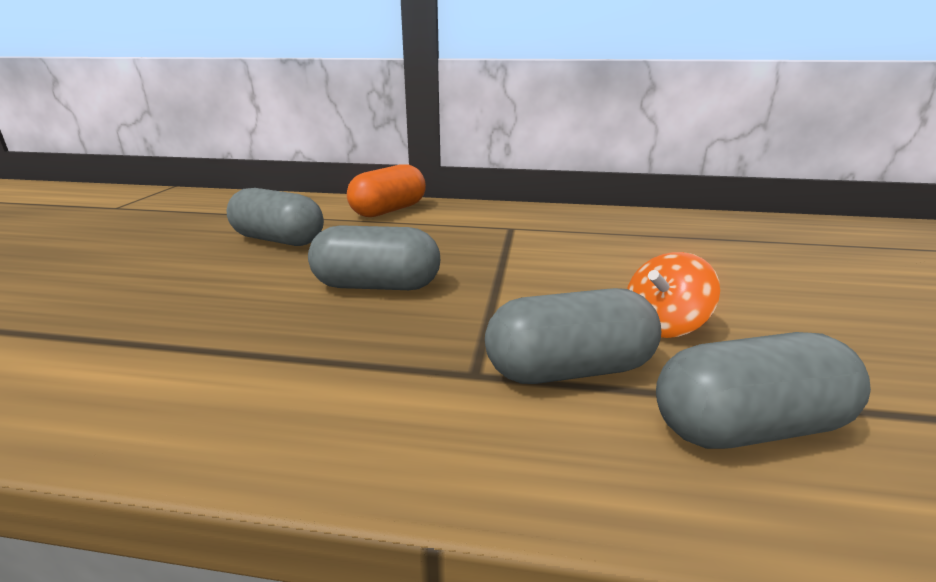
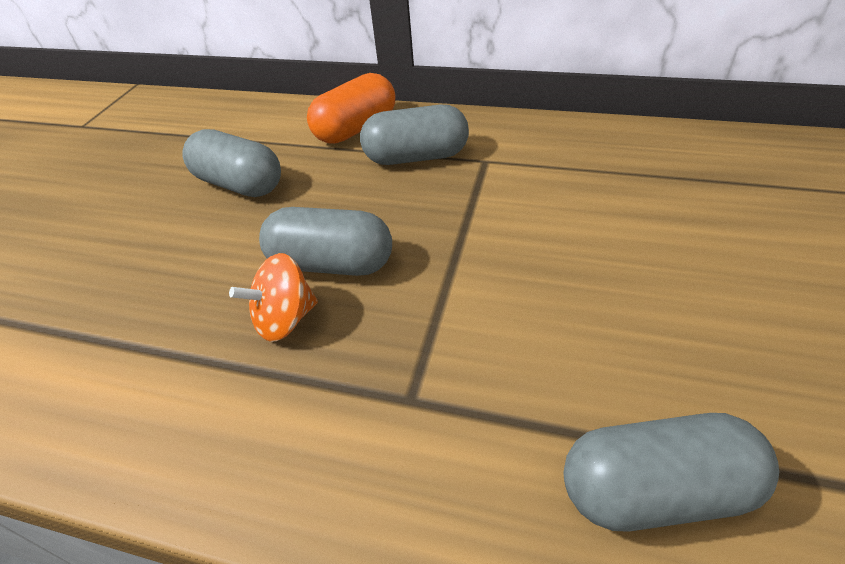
camera: 10 degrees right, 20 degrees up
grey capsule [485,288,661,384] -> grey capsule moved to [360,105,469,165]
orange spinning top [627,252,720,338] -> orange spinning top moved to [229,253,318,342]

